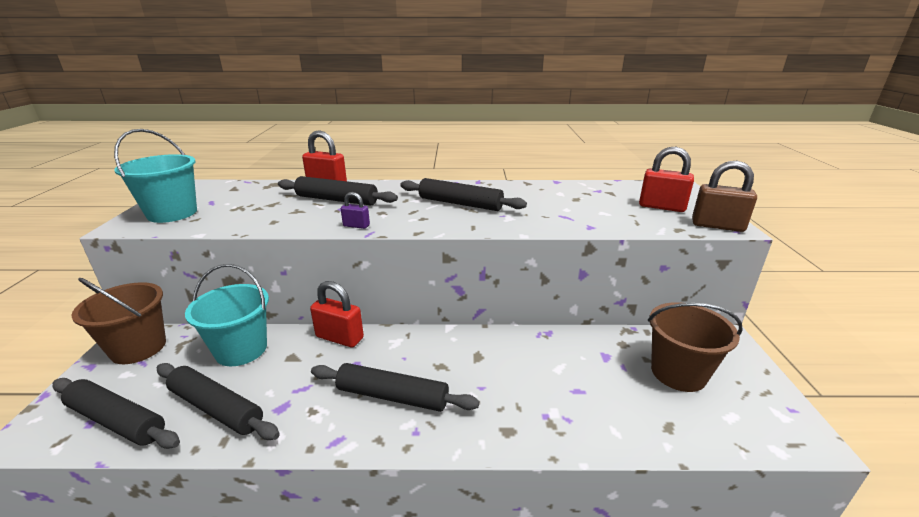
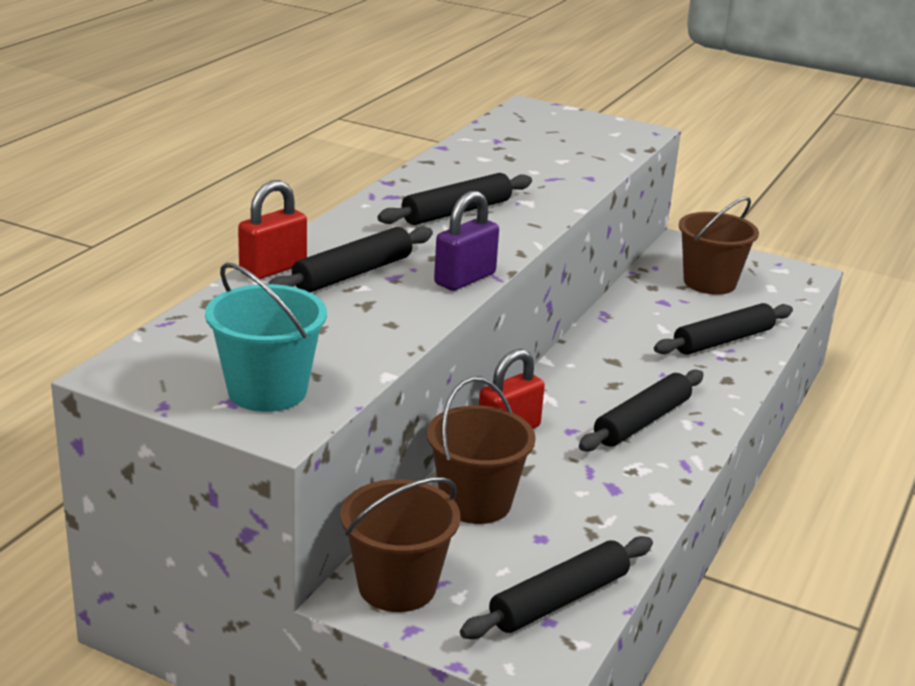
camera: 65 degrees left, 0 degrees up
black rolling pin [157,363,280,440] -> black rolling pin moved to [654,303,793,355]
turquoise bucket [185,264,269,366] -> brown bucket [427,377,536,524]
purple padlock [341,192,370,229] -> purple padlock [434,191,499,291], size x1.85
red padlock [639,147,694,212] -> none
brown padlock [692,161,757,232] -> none

